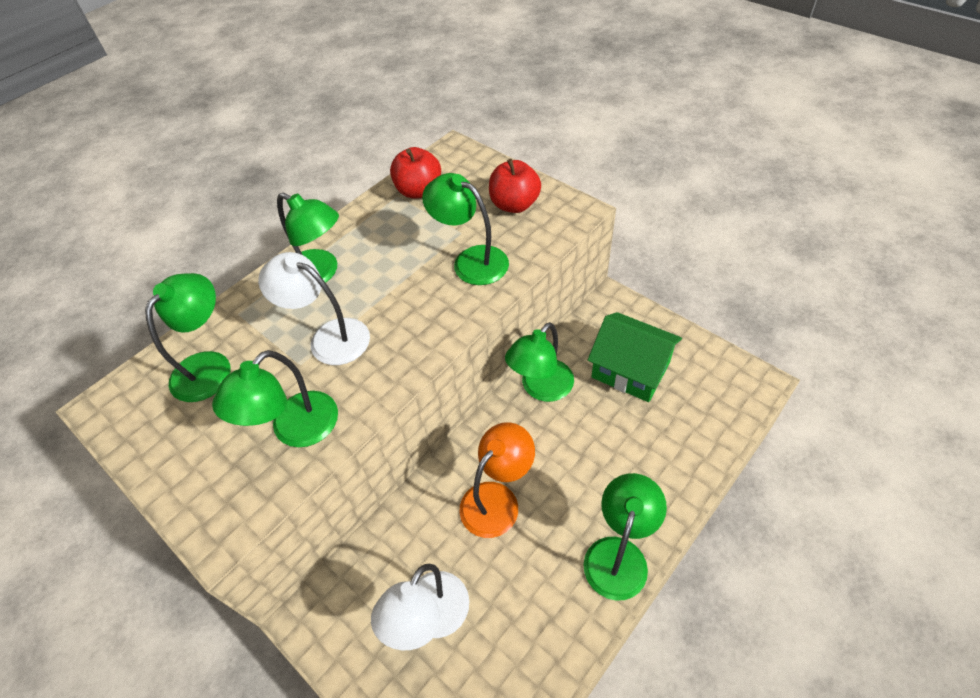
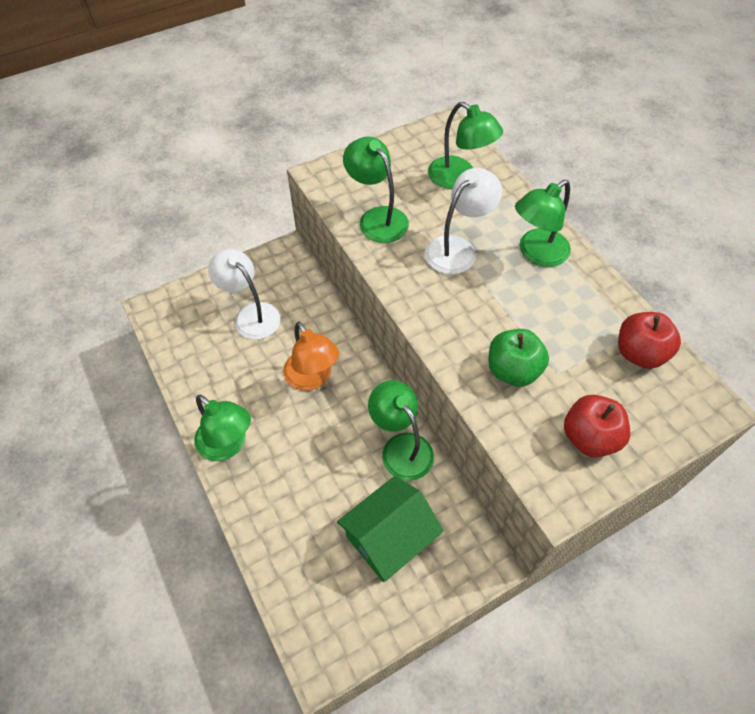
camera: 105 degrees right, 5 degrees up
green lamp [422,173,509,285] -> green apple [489,329,549,387]

